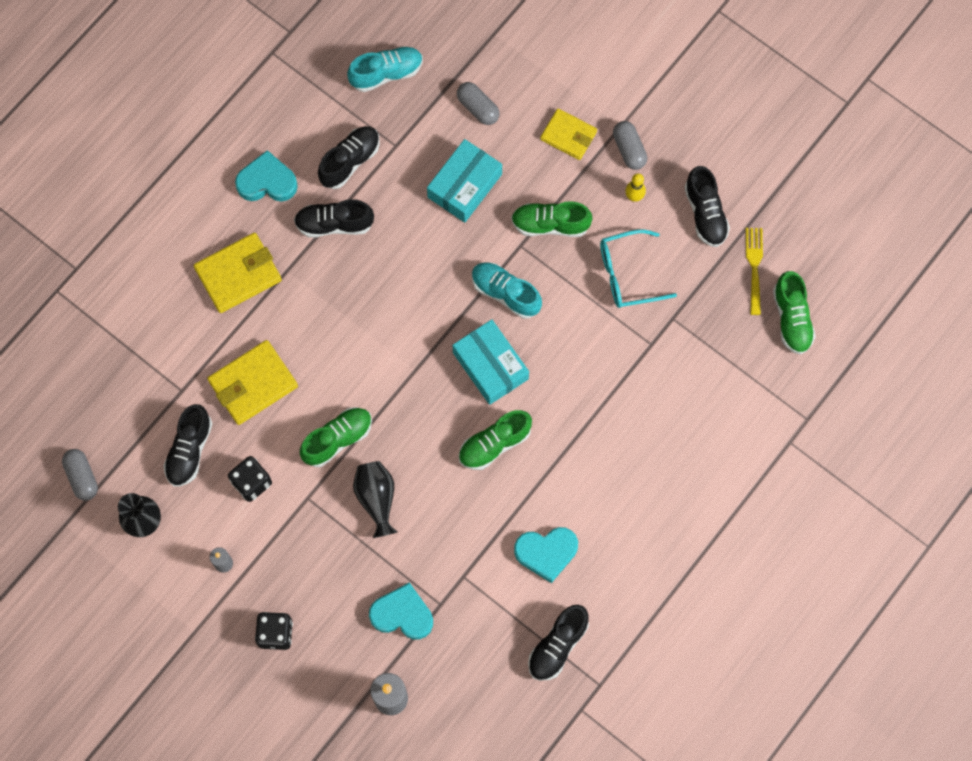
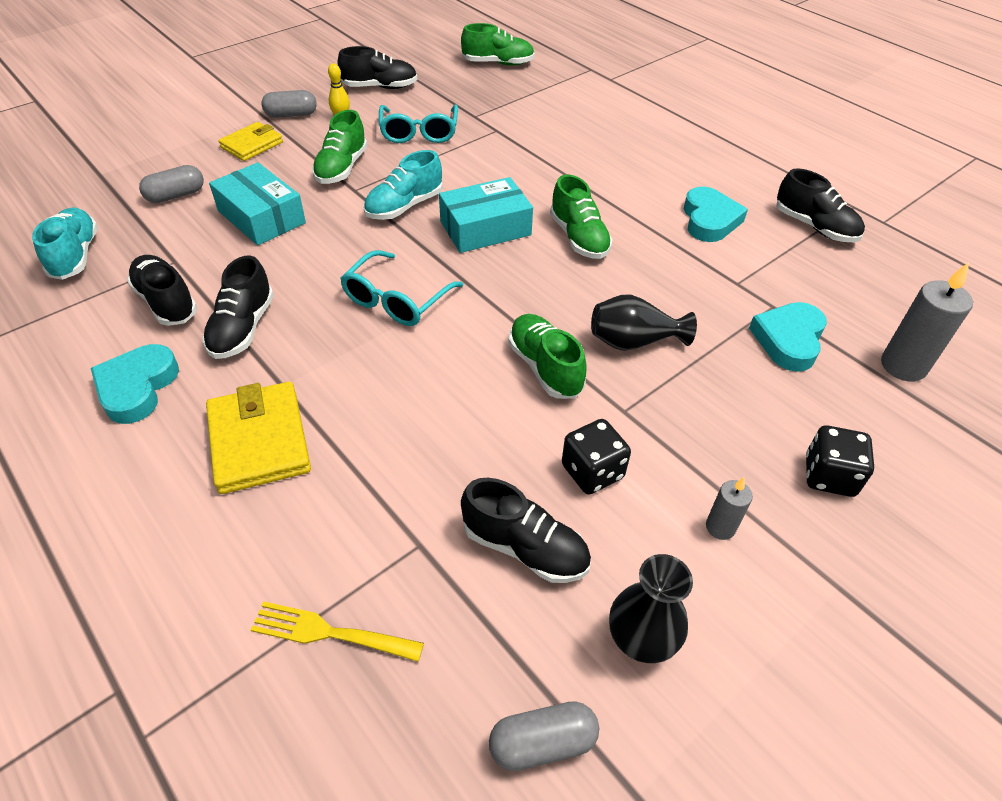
camera: 80 degrees left, 25 degrees down
yellow wallet [207,340,298,425] -> none
yellow fork [746,228,763,315] -> yellow fork moved to [251,602,424,662]
none -> turquoise glasses [340,250,463,326]

